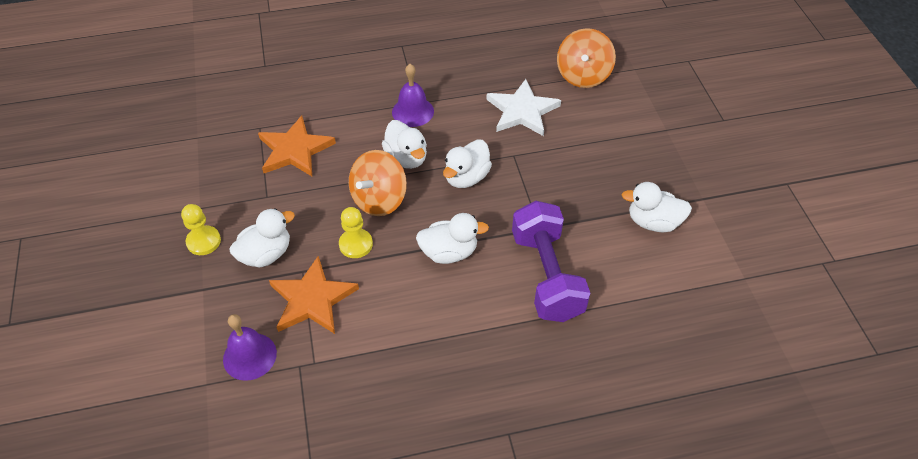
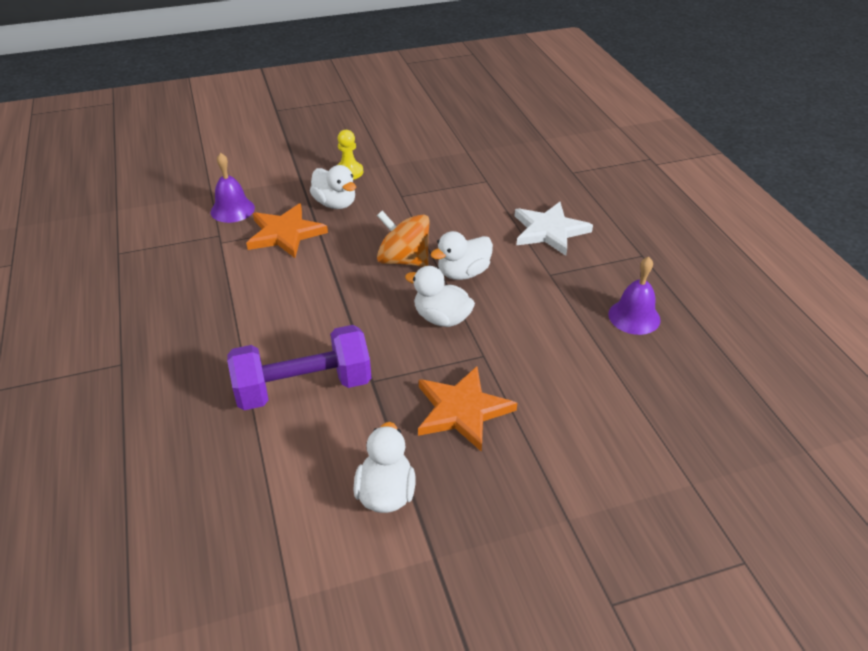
camera: 85 degrees right, 10 degrees down
orange star [258,116,336,176] -> orange star moved to [418,366,517,452]
yellow pawn [339,207,373,258] -> none
purple bell [392,64,434,127] -> purple bell moved to [608,257,660,335]
white duck [416,213,489,264] -> none
white star [486,79,561,136] -> white star moved to [515,202,593,256]
orange spinning top [557,28,616,88] -> none

